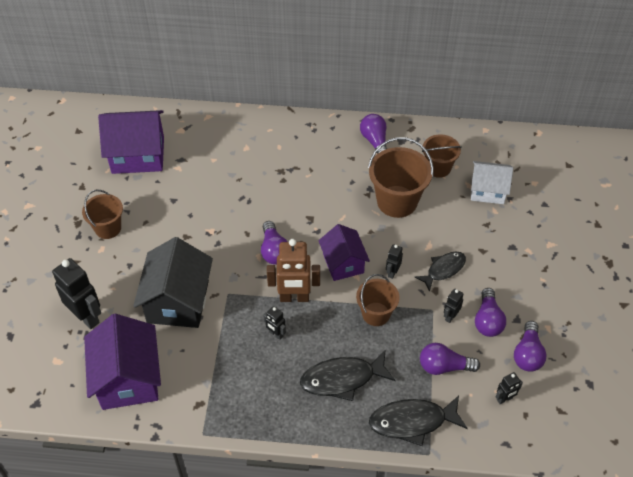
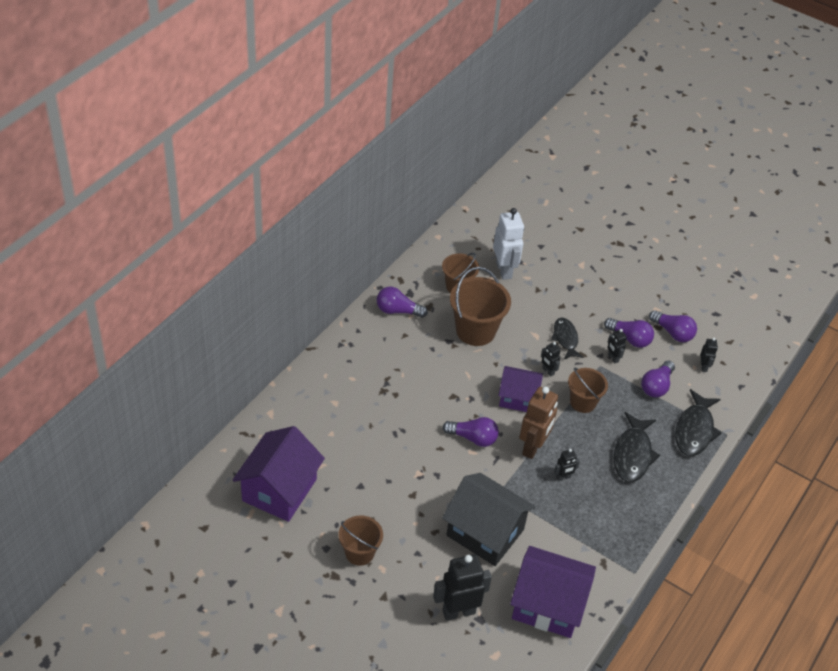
camera: 65 degrees left, 5 degrees down
white house [471,161,513,204] -> white robot [493,208,524,280]

